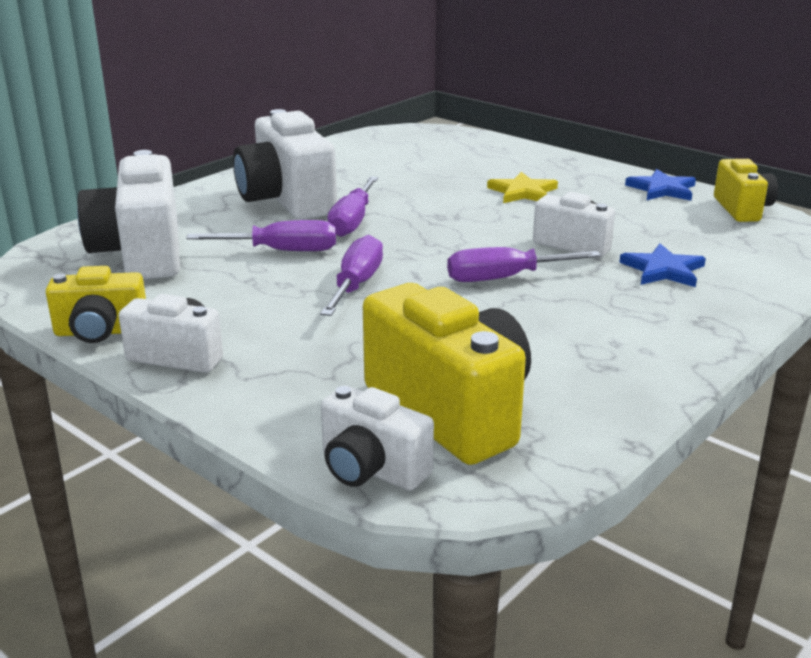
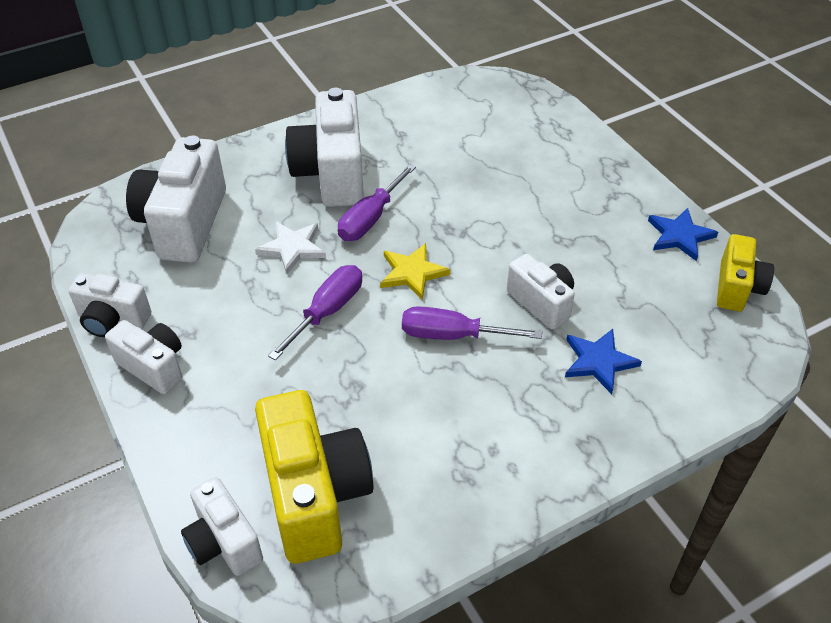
camera: 20 degrees right, 20 degrees up
yellow camera [46,266,146,343] -> white camera [68,273,151,337]
purple screwdriver [186,220,336,251] -> white star [255,222,326,274]
yellow star [487,172,558,203] -> yellow star moved to [380,243,450,299]

